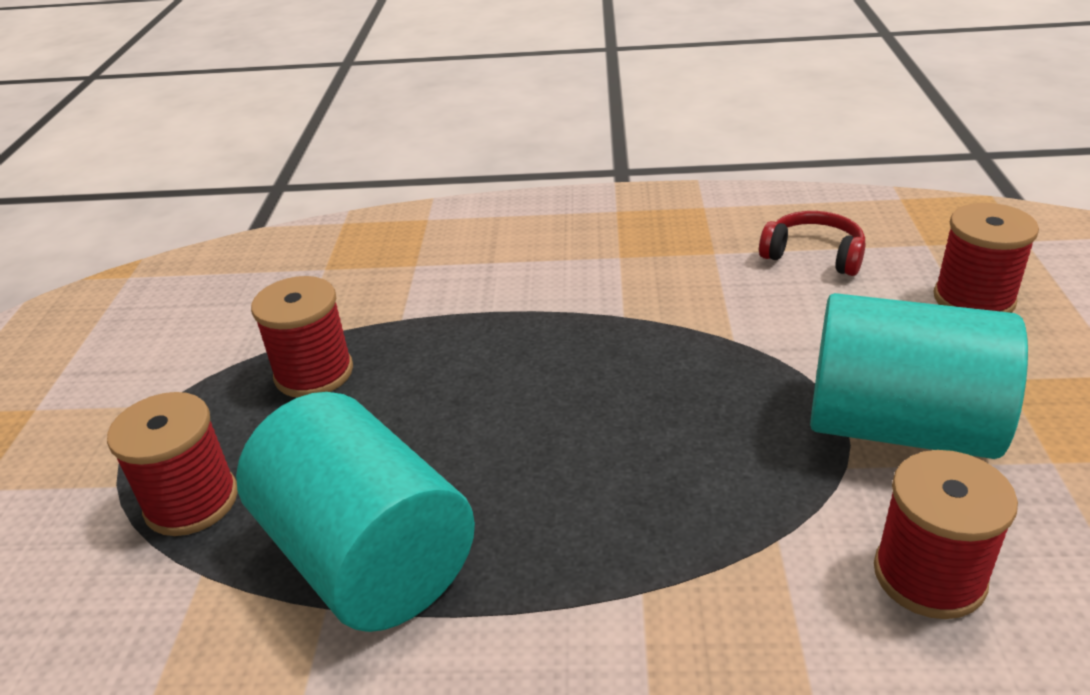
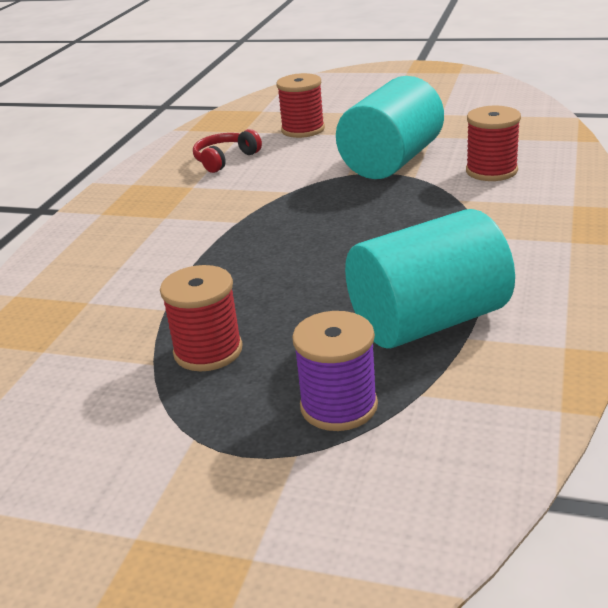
camera: 75 degrees left, 5 degrees down
red spool [107,392,238,536] -> purple spool [292,311,378,431]

